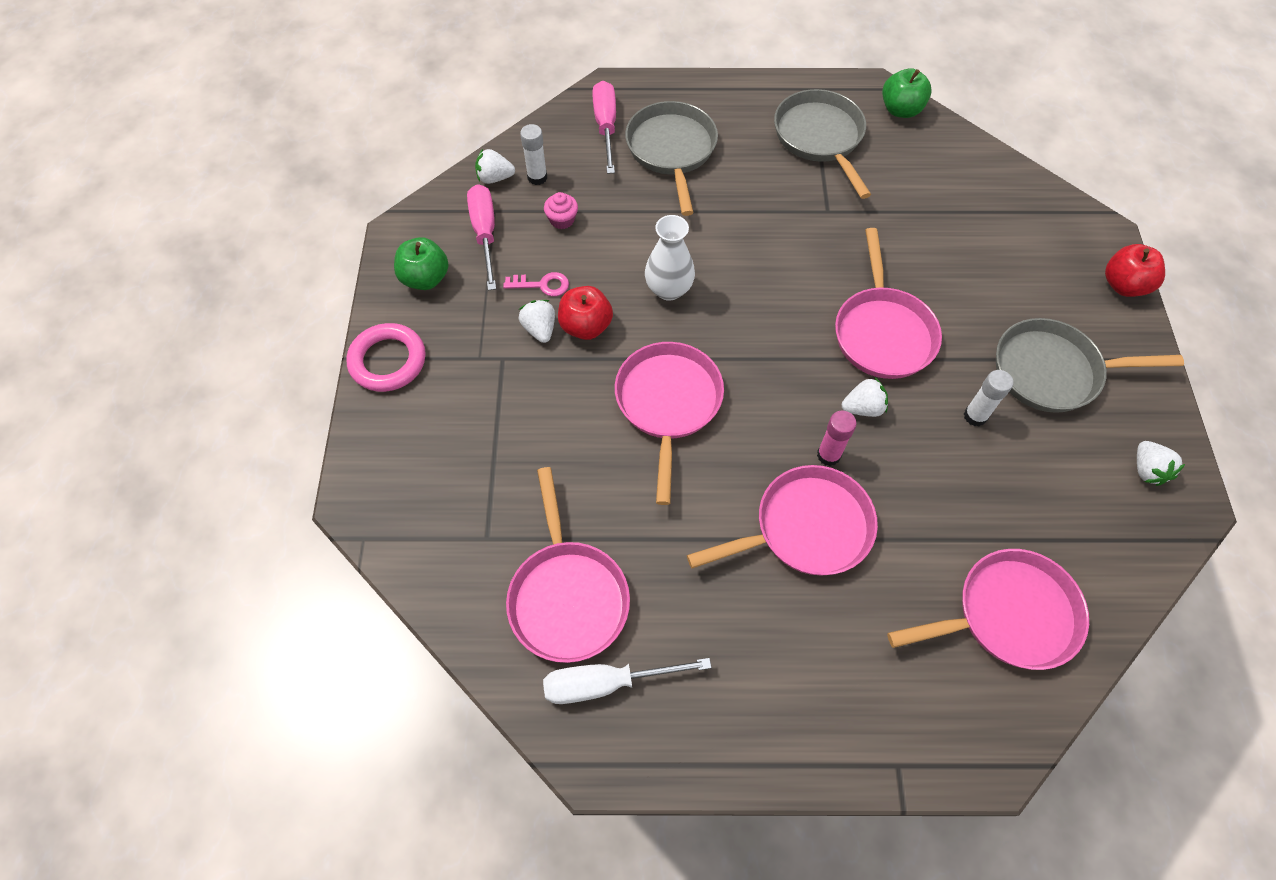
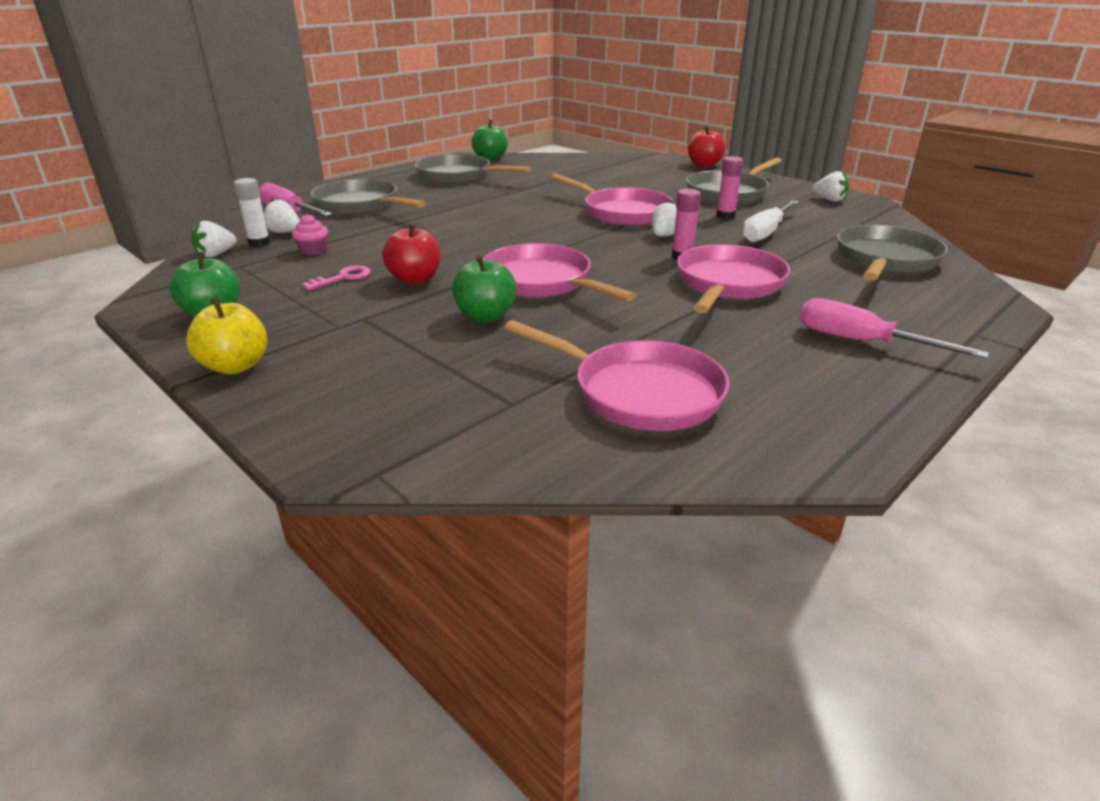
camera: 45 degrees left, 30 degrees down
pink ring [346,323,426,392] -> yellow apple [186,297,268,374]
pink screwdriver [467,184,496,290] -> pink screwdriver moved to [800,298,989,359]
white strawberry [519,300,555,343] -> white strawberry moved to [263,198,300,233]
white screwdriver [543,658,712,704] -> white screwdriver moved to [742,200,799,243]
white vase [645,215,695,301] -> none
pink pan [887,549,1089,670] -> grey pan [837,225,948,280]
white glue stick [964,370,1013,426] -> pink glue stick [716,156,744,219]
none -> green apple [452,255,517,322]

